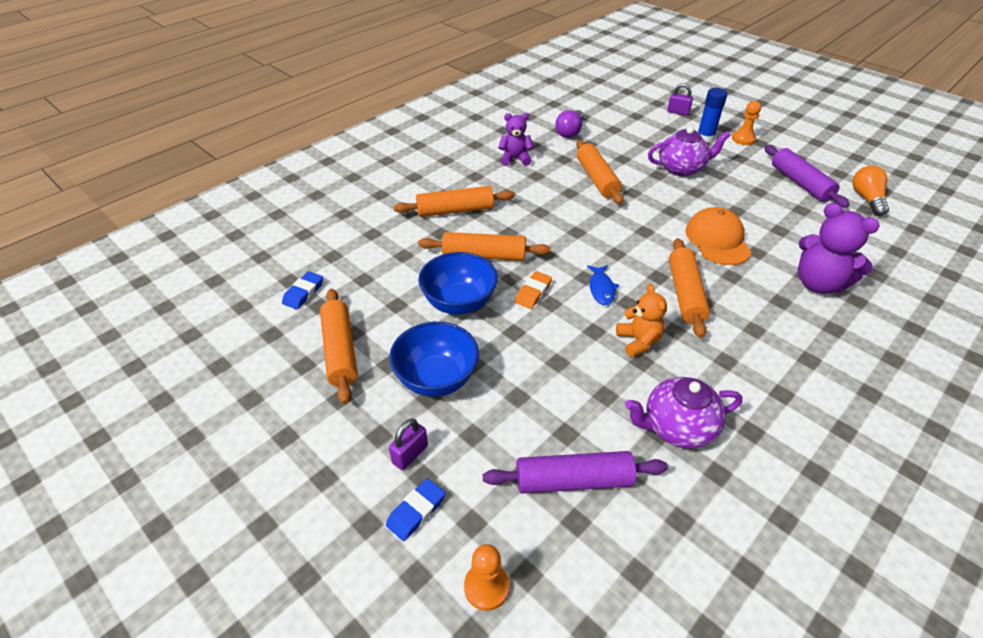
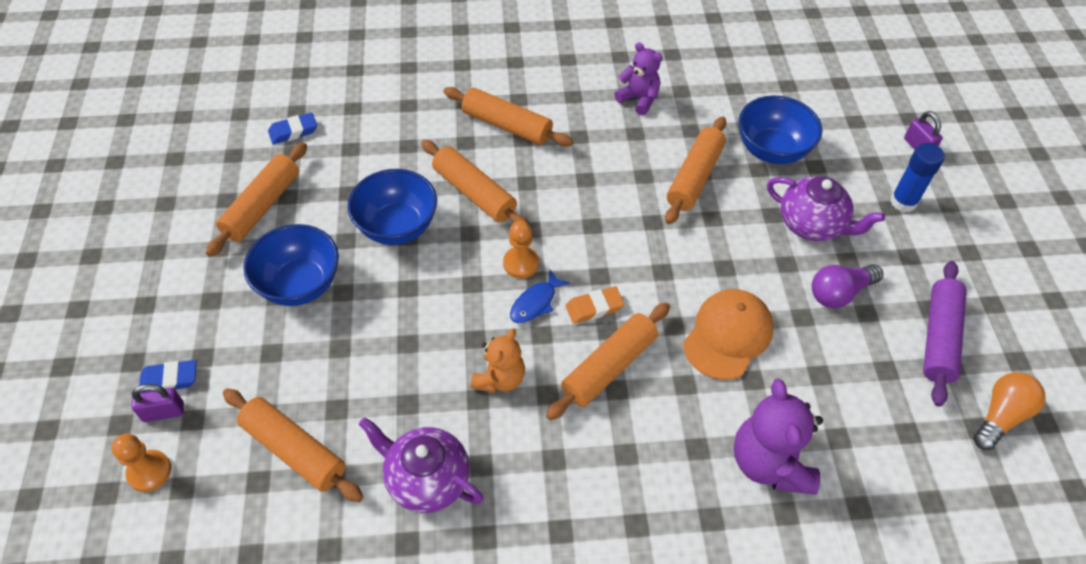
camera: 40 degrees right, 10 degrees up
purple padlock [389,419,428,470] -> purple padlock moved to [131,384,184,422]
purple rolling pin [483,451,668,493] -> orange rolling pin [223,388,363,502]
orange eraser [514,271,552,309] -> orange eraser moved to [566,286,624,324]
purple light bulb [556,110,584,138] -> purple light bulb moved to [812,264,883,308]
orange pawn [732,101,761,145] -> orange pawn moved to [503,221,539,279]
none -> blue bowl [739,96,823,164]

